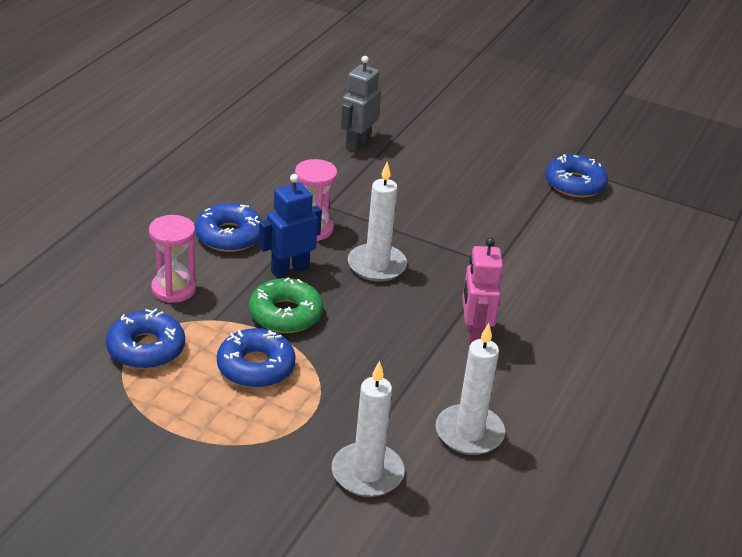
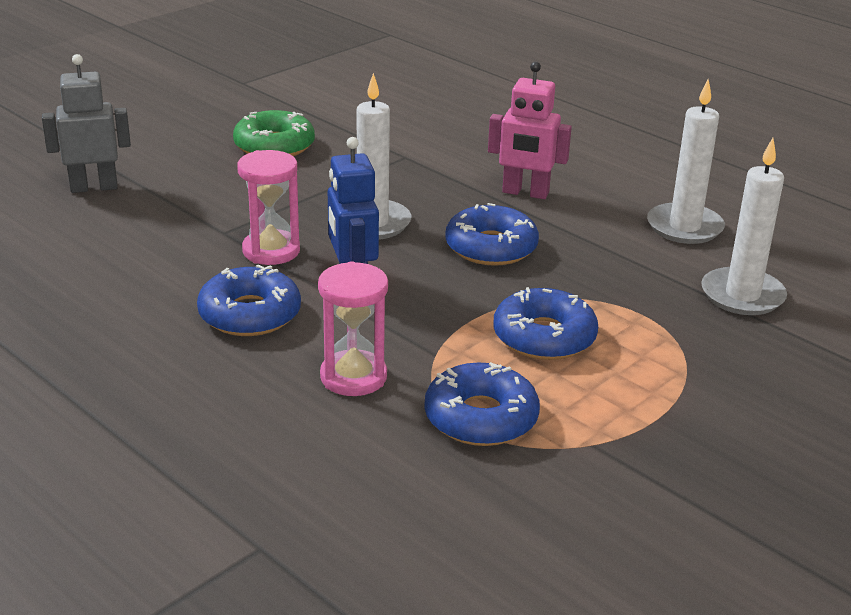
camera: 70 degrees left, 5 degrees down
green donut [249,277,323,333] -> green donut moved to [233,110,315,156]
grey robot [341,56,381,152] -> grey robot turned 120 degrees clockwise [42,54,131,193]
blue donut [545,154,608,198] -> blue donut moved to [445,203,539,266]

